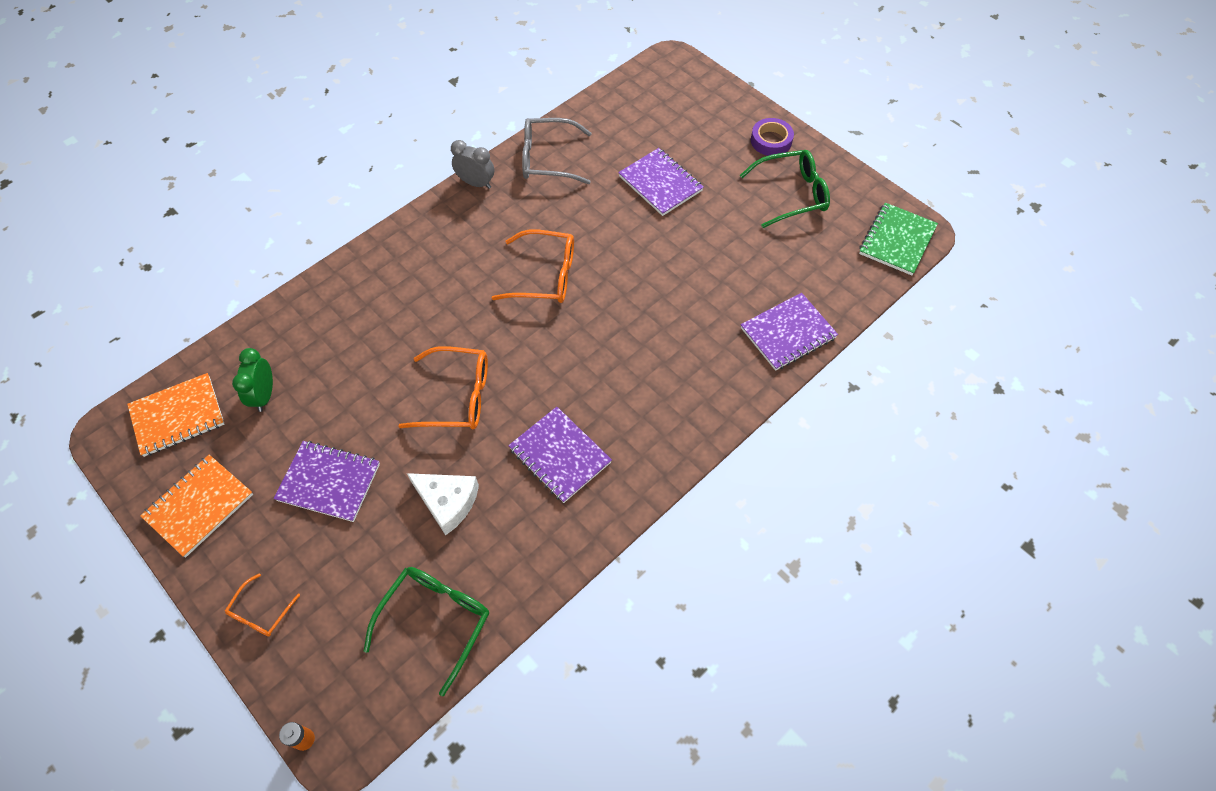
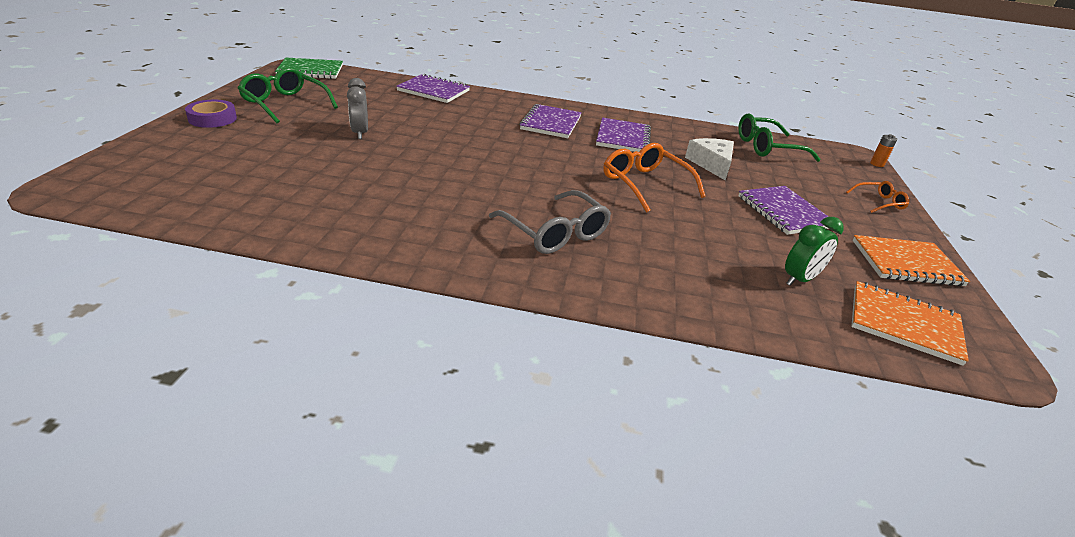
camera: 130 degrees left, 25 degrees down
grey clock [451,140,494,189] -> grey clock moved to [347,78,368,139]
orange glasses [492,229,574,303] -> none
grey glasses [522,118,592,184] -> grey glasses moved to [489,190,611,254]
purple notebook [618,148,704,216] -> purple notebook moved to [519,104,582,138]

